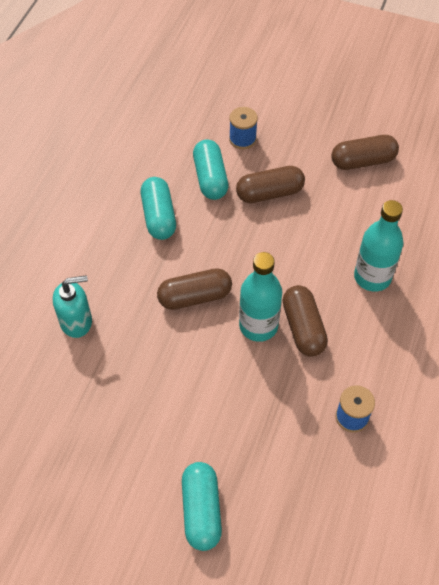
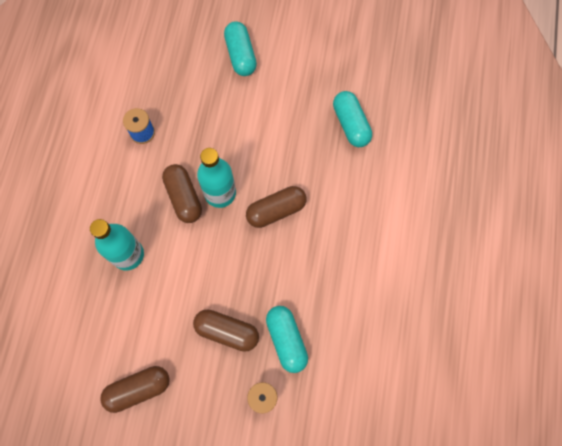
camera: 170 degrees right, 15 degrees up
turquoise soap dispenser [53,275,92,338] -> none
turquoise capsule [141,177,176,240] -> turquoise capsule moved to [333,91,372,147]
brown capsule [236,166,305,203] -> brown capsule turned 45 degrees clockwise [193,309,259,352]

